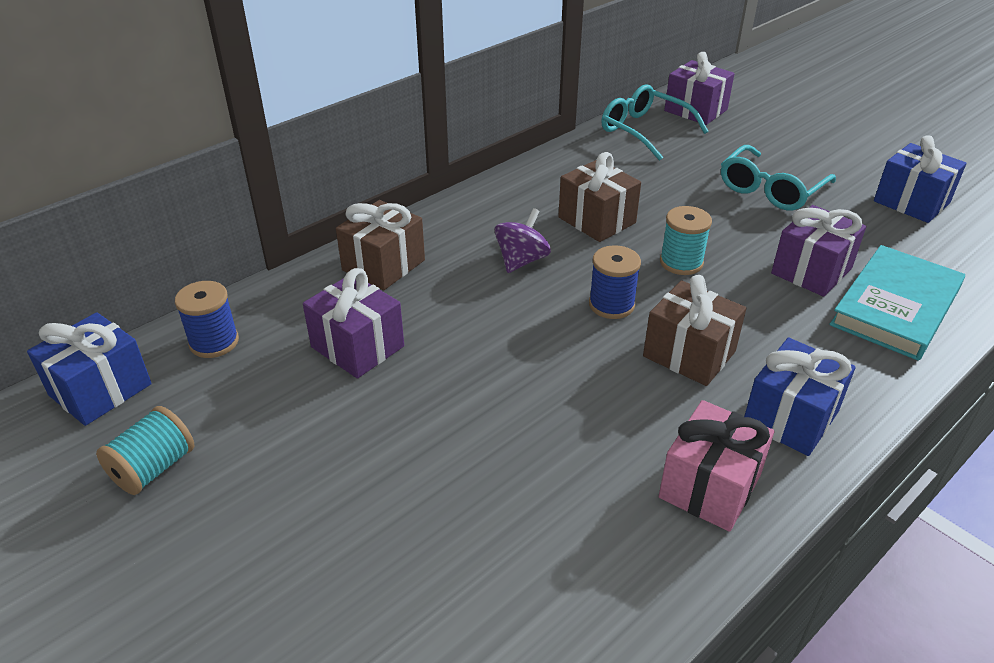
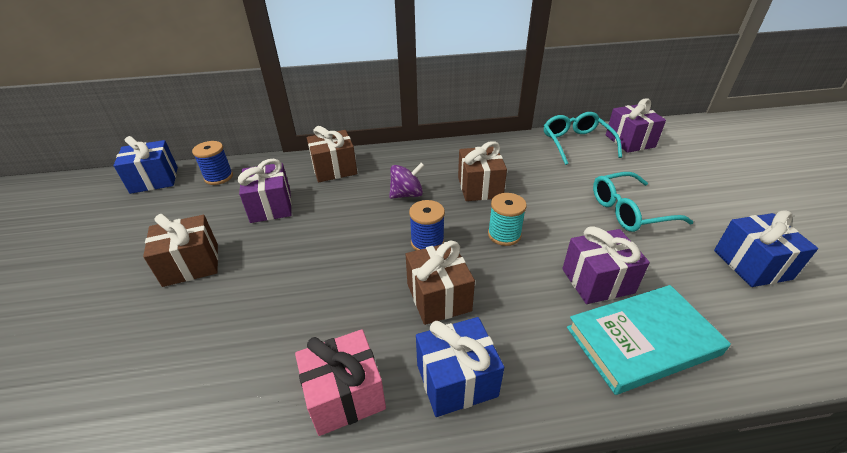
camera: 35 degrees right, 0 degrees up
turquoise spool [96,406,194,495] -> none
none -> brown gift [143,214,218,287]

